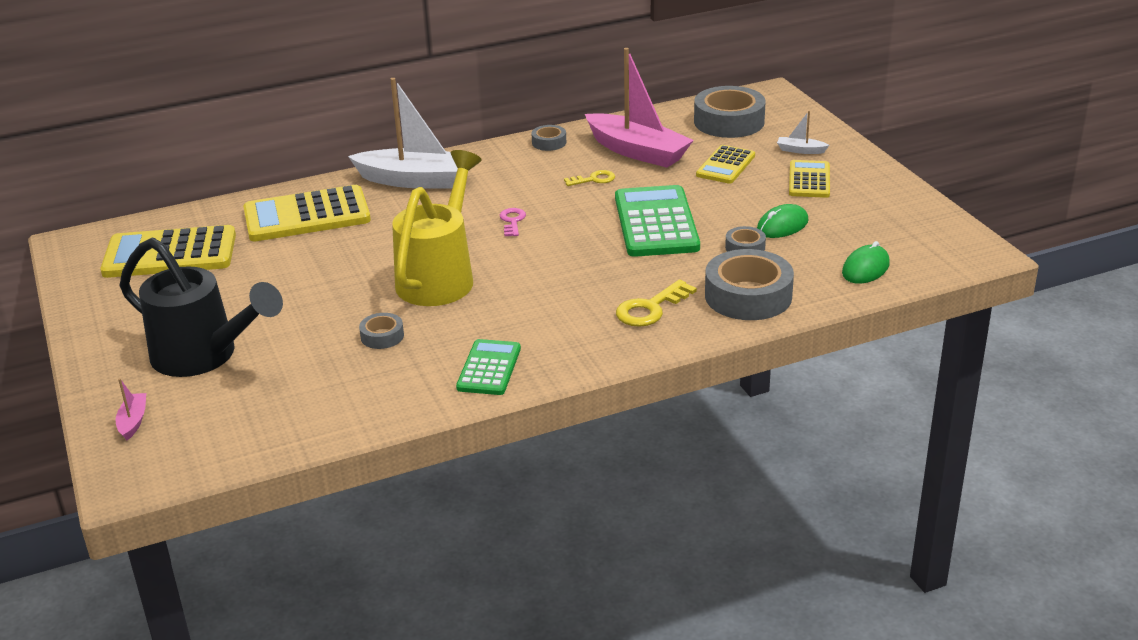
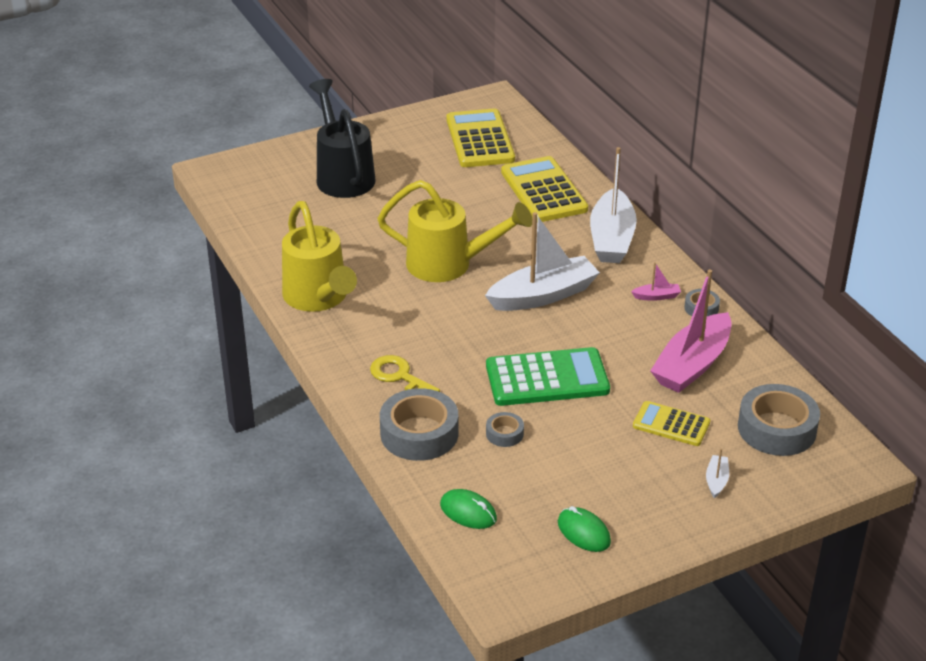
camera: 85 degrees right, 5 degrees up
pink boat [116,378,146,440] -> pink boat moved to [631,262,681,301]
black watering can [119,238,283,377] -> black watering can turned 135 degrees clockwise [309,79,376,198]
grey tape [359,313,404,349] -> none
green calculator [456,339,521,395] -> yellow watering can [282,201,357,312]
pink key [500,208,526,236] -> white boat [485,212,600,311]
yellow key [564,170,615,186] -> none
green mouse [757,204,809,238] -> green mouse moved to [558,506,611,552]
yellow calculator [789,160,830,198] -> none

